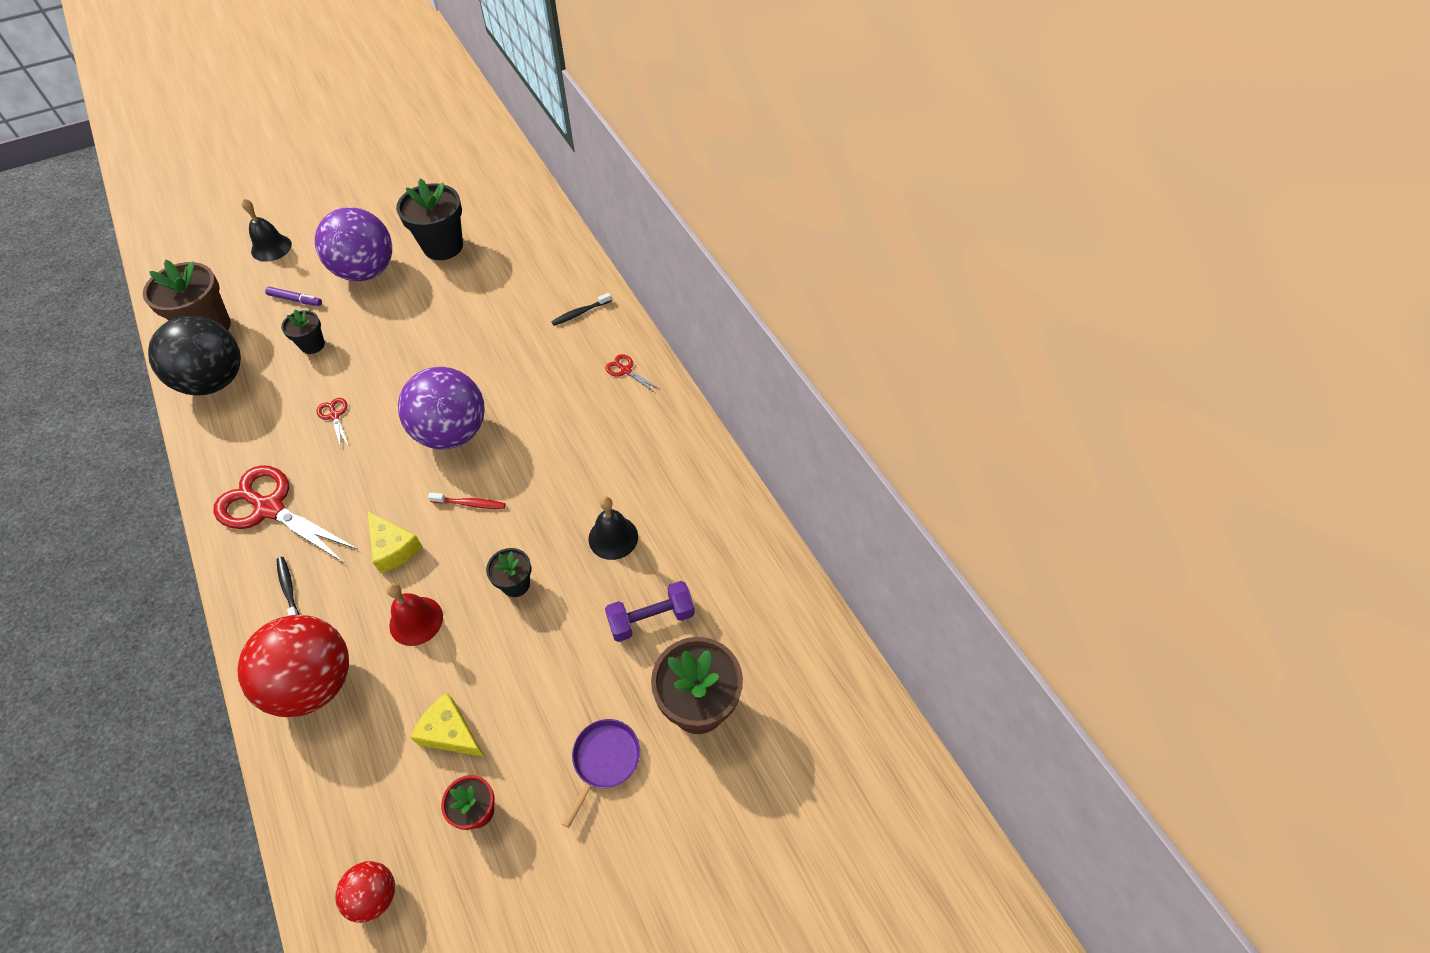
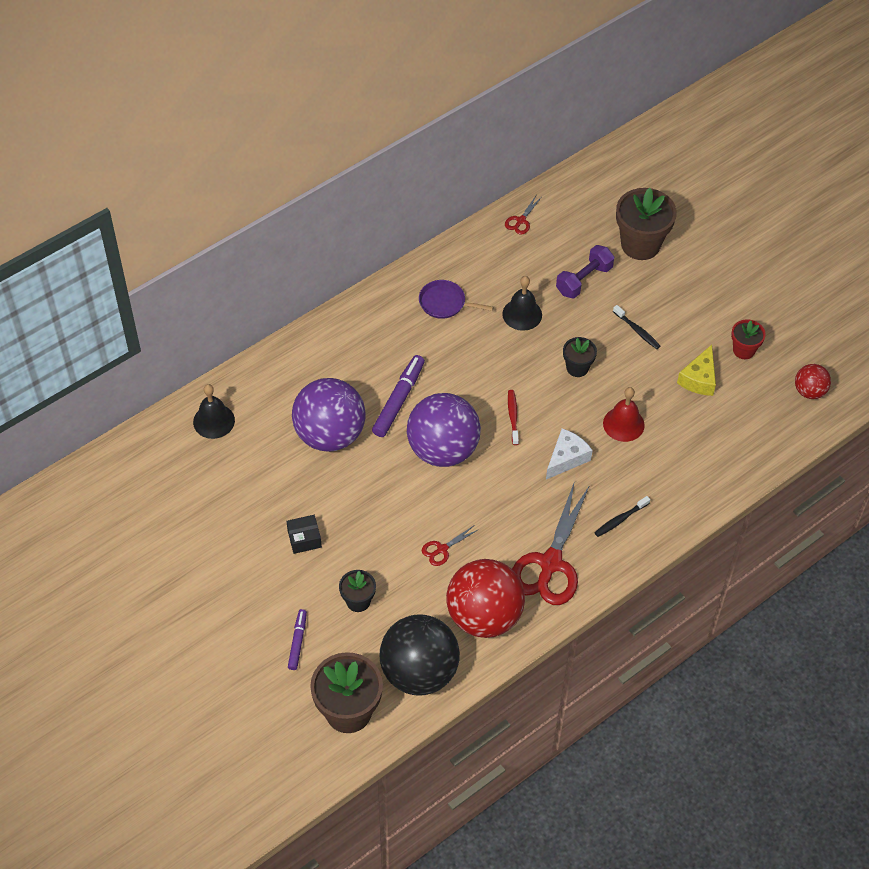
camera: 100 degrees left, 0 degrees up
red ball [237,615,349,717] -> red ball moved to [446,559,525,638]
black bell [242,198,292,262] -> black bell moved to [193,384,235,439]
purple ball [315,207,392,281] -> purple ball moved to [292,378,366,452]
yellow cheese [367,511,423,574] -> white cheese [546,428,593,479]
black flower pot [396,179,463,260] -> none
black toothbrush [551,293,612,326] -> black toothbrush moved to [613,305,661,349]
purple pan [562,719,640,828] -> purple pan moved to [419,280,493,319]
purple dumbbell [605,581,695,642] -> purple dumbbell turned 75 degrees clockwise [556,245,614,299]
red scissors [606,354,659,393] -> red scissors moved to [505,196,542,235]
none -> black box [286,515,322,554]
none -> purple marker [372,355,425,437]

